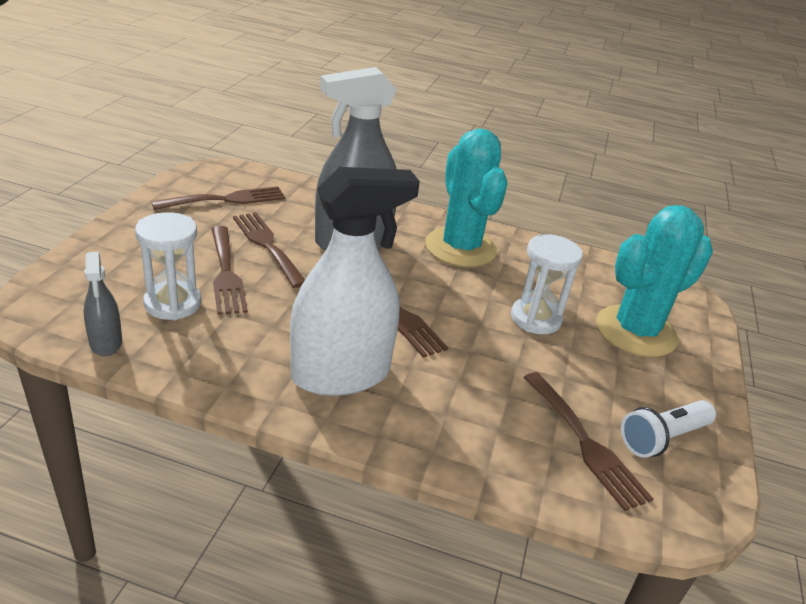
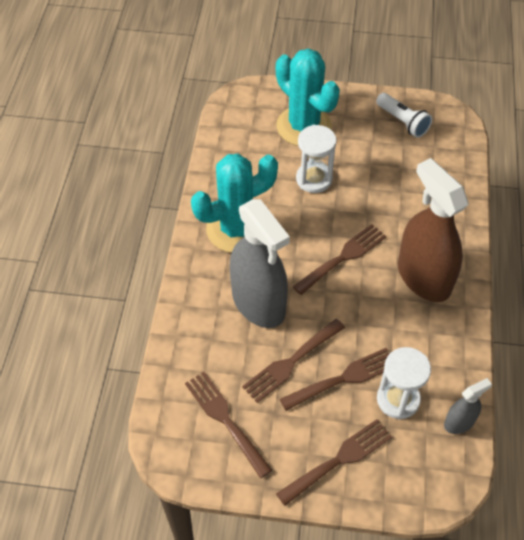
camera: 95 degrees left, 20 degrees up
white spray bottle [290,167,420,396] -> brown spray bottle [398,158,468,302]
brown fork [523,372,653,511] -> brown fork moved to [276,419,392,506]

